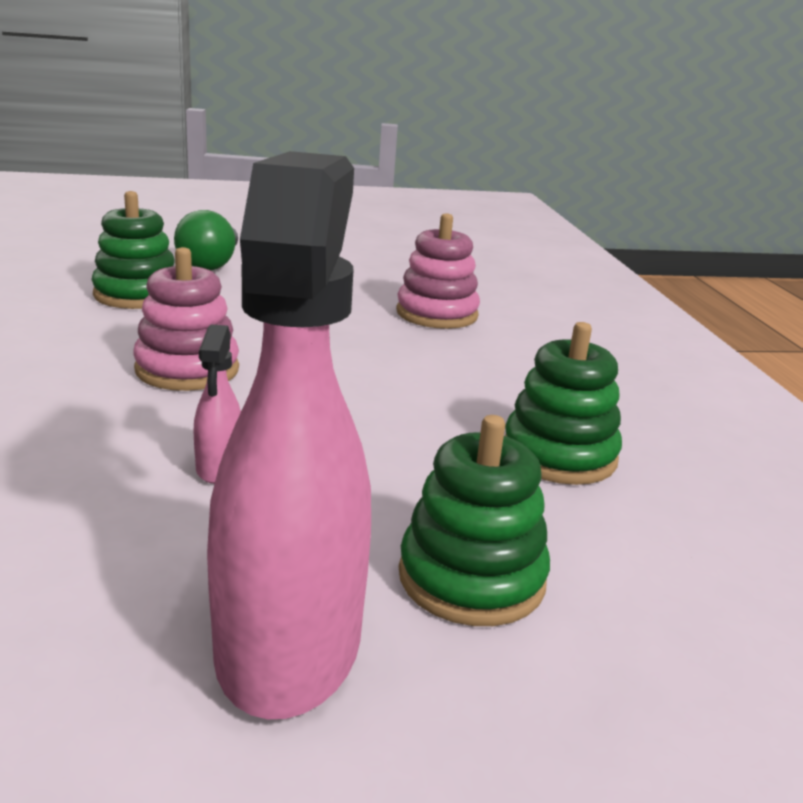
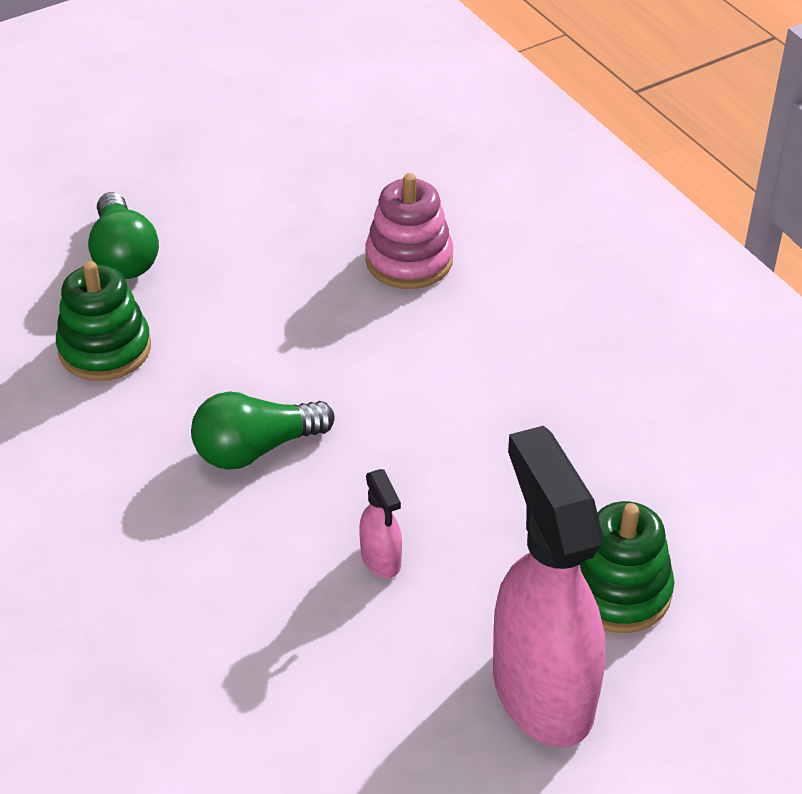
camera: 20 degrees left, 20 degrees up
pink stacking toy [133,247,239,391] -> green light bulb [191,392,335,470]
green stacking toy [505,322,622,485] -> none

